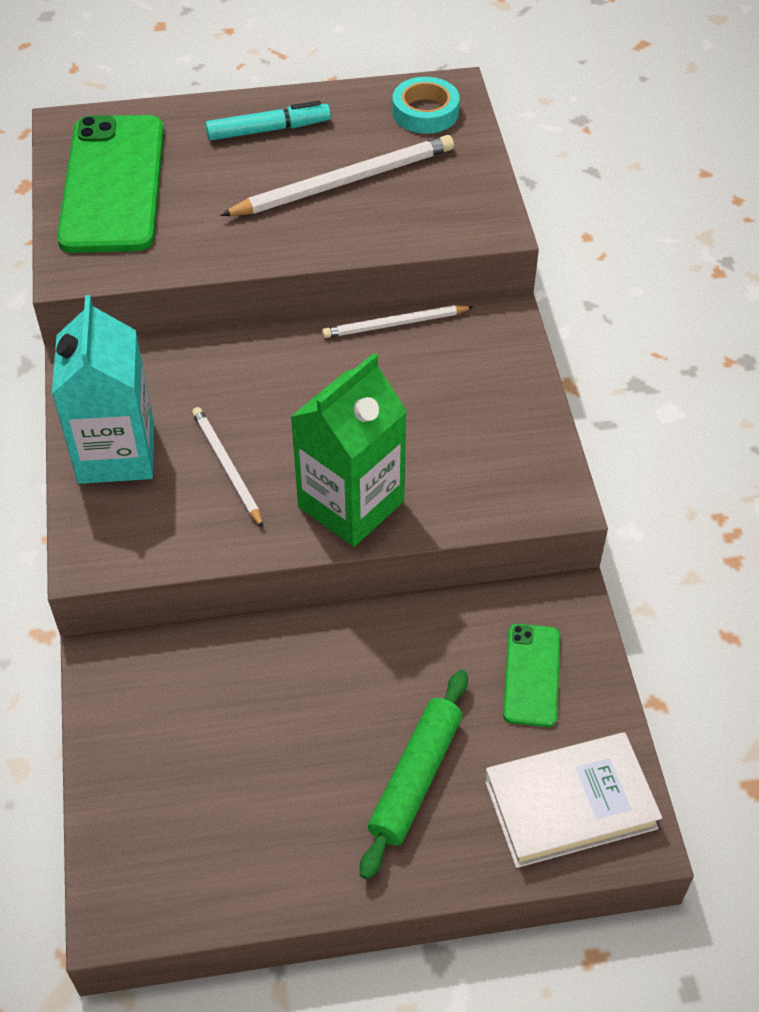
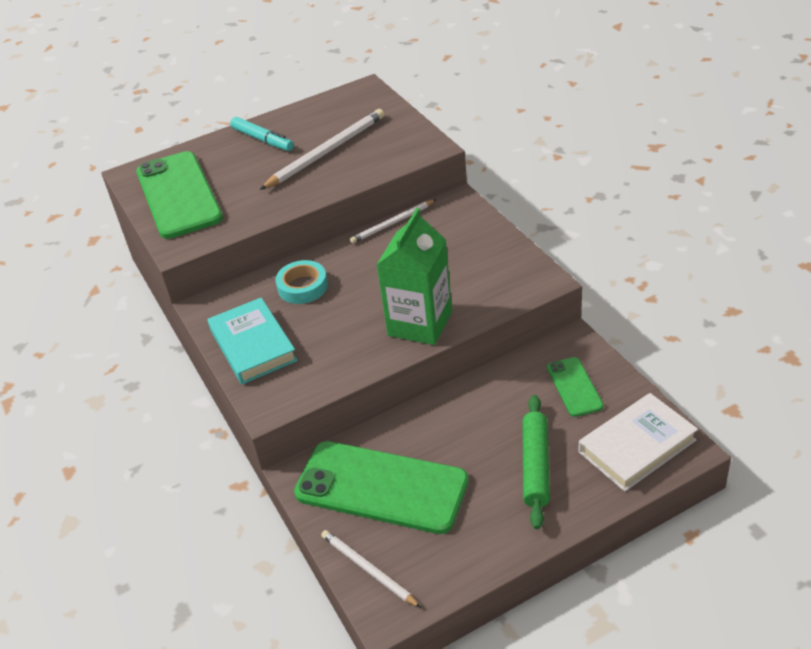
camera: 15 degrees left, 10 degrees down
turquoise carton [52,295,154,484] -> turquoise book [208,298,298,384]
white pencil [192,407,263,528] -> white pencil moved to [321,530,421,608]
turquoise marker [205,101,331,140] -> turquoise marker turned 75 degrees clockwise [230,117,294,151]
turquoise tape [392,77,460,134] -> turquoise tape moved to [276,260,328,304]
none -> green phone [294,441,469,534]

